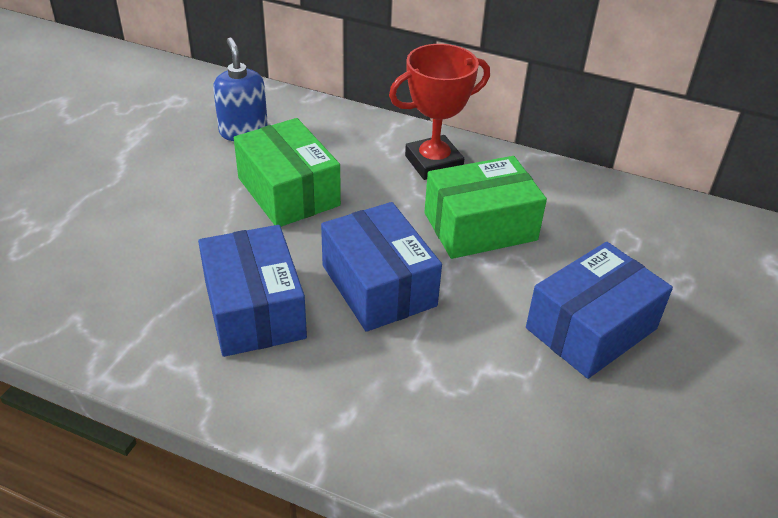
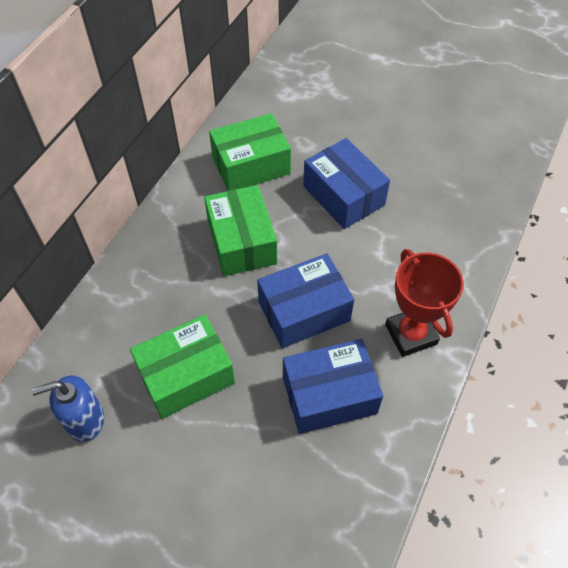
camera: 85 degrees left, 15 degrees up
red trophy [389,44,490,180] -> red trophy moved to [385,249,464,357]
none -> green box [209,113,291,191]

